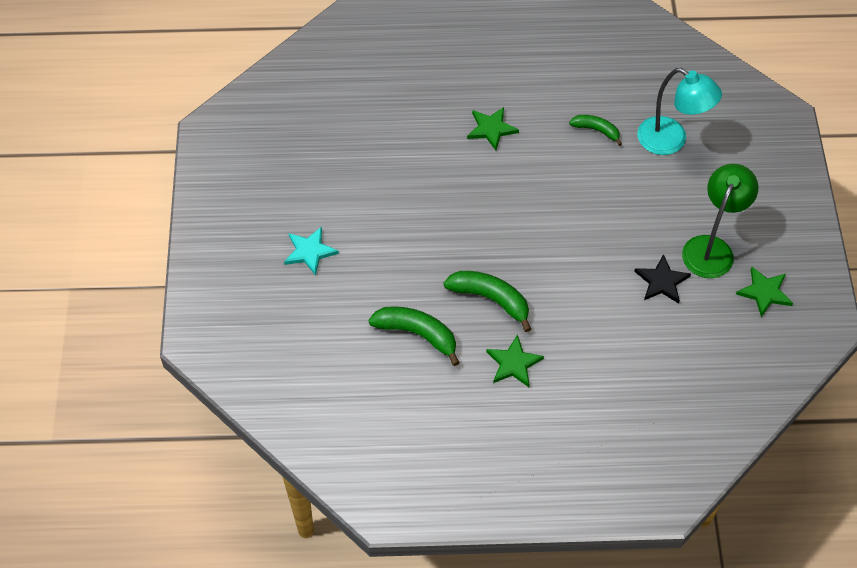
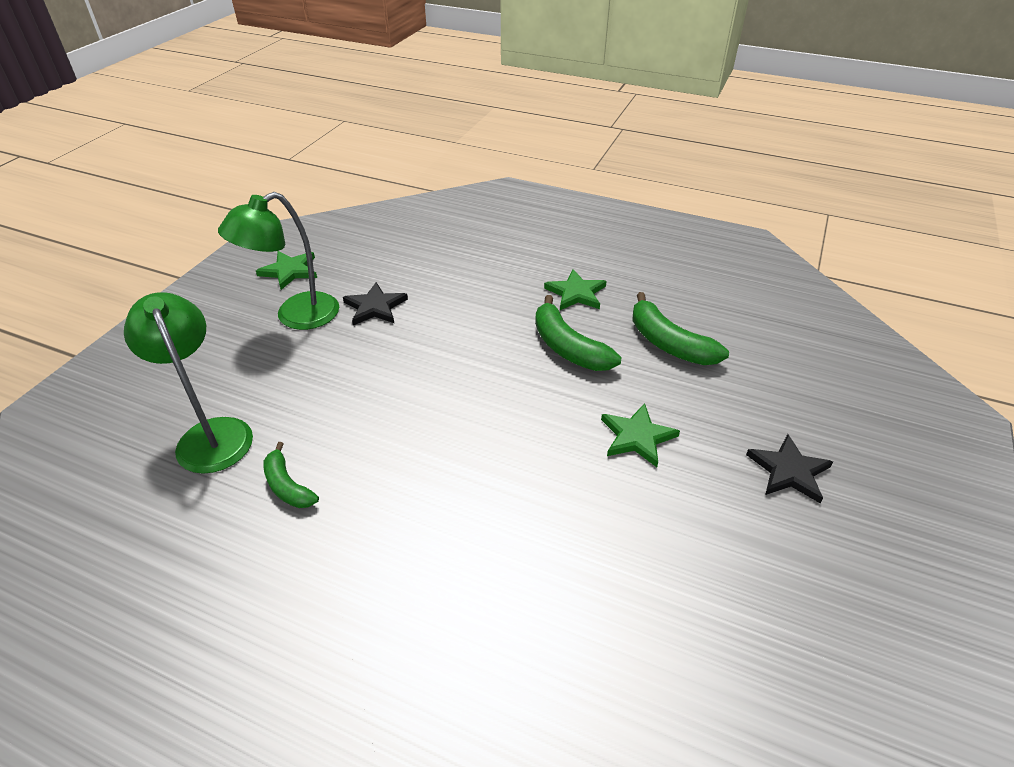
camera: 155 degrees left, 15 degrees down
turquoise star [284,227,339,276] -> black star [746,434,833,503]
green star [467,107,519,150] -> green star moved to [601,403,680,467]
turquoise lamp [637,68,722,155] -> green lamp [124,292,253,474]

